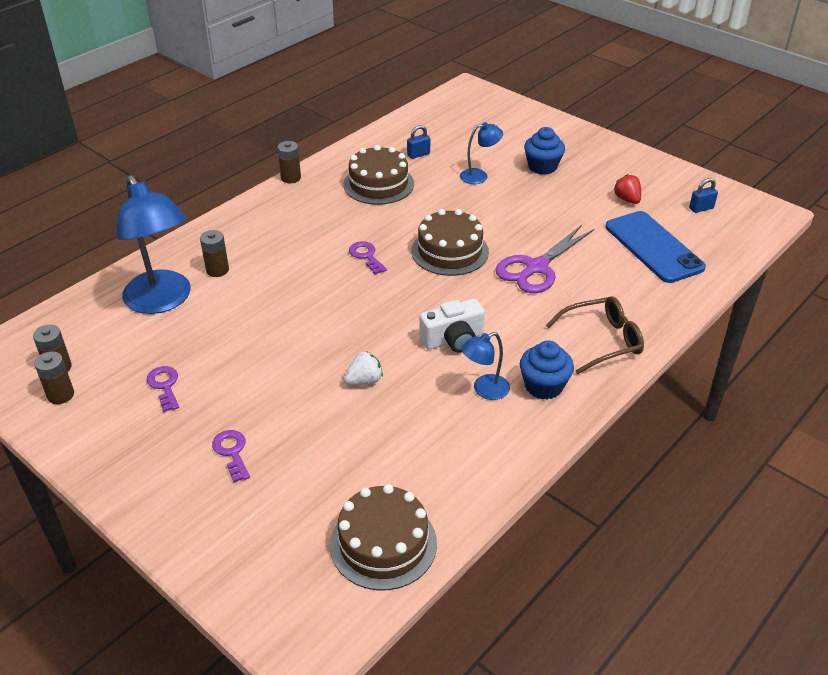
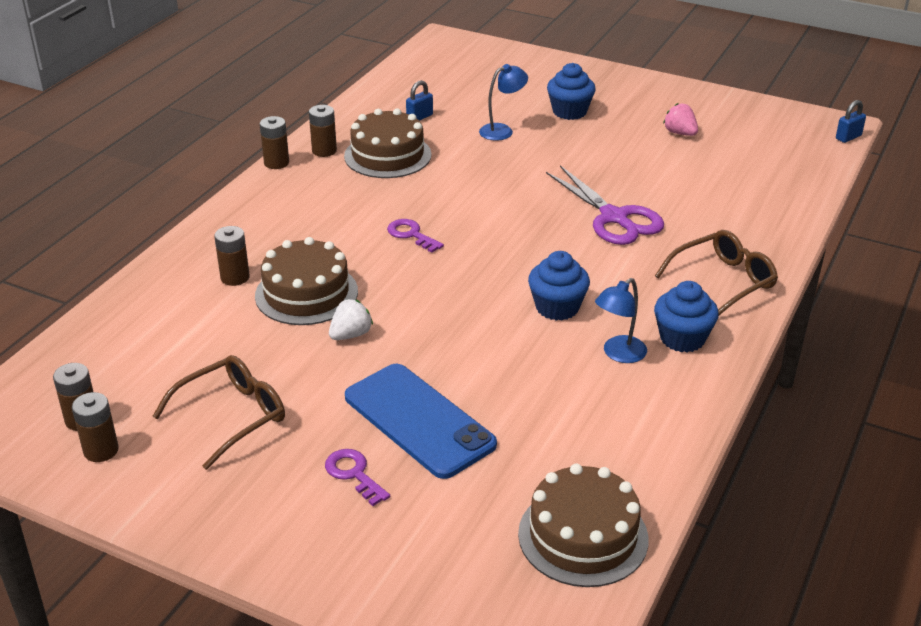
camera: 15 degrees left, 5 degrees down
blue lamp [117,175,191,314] -> none
purple key [146,366,179,412] -> brown glasses [152,355,285,470]
white strawberry [344,351,383,385] -> white strawberry moved to [329,299,373,340]
brown cake [411,209,489,276] -> brown cake moved to [255,237,358,325]
white camera [419,299,485,352] -> blue cupcake [528,251,590,321]
purple scissors [495,225,594,293] -> purple scissors turned 60 degrees counterclockwise [546,165,664,245]
blue phone [605,211,706,283] -> blue phone moved to [345,364,497,479]
red strawberry [613,174,641,204] -> pink strawberry [663,103,698,136]
blue padlock [689,178,718,213] -> blue padlock moved to [836,100,866,143]
none -> brown battery [309,105,337,157]

